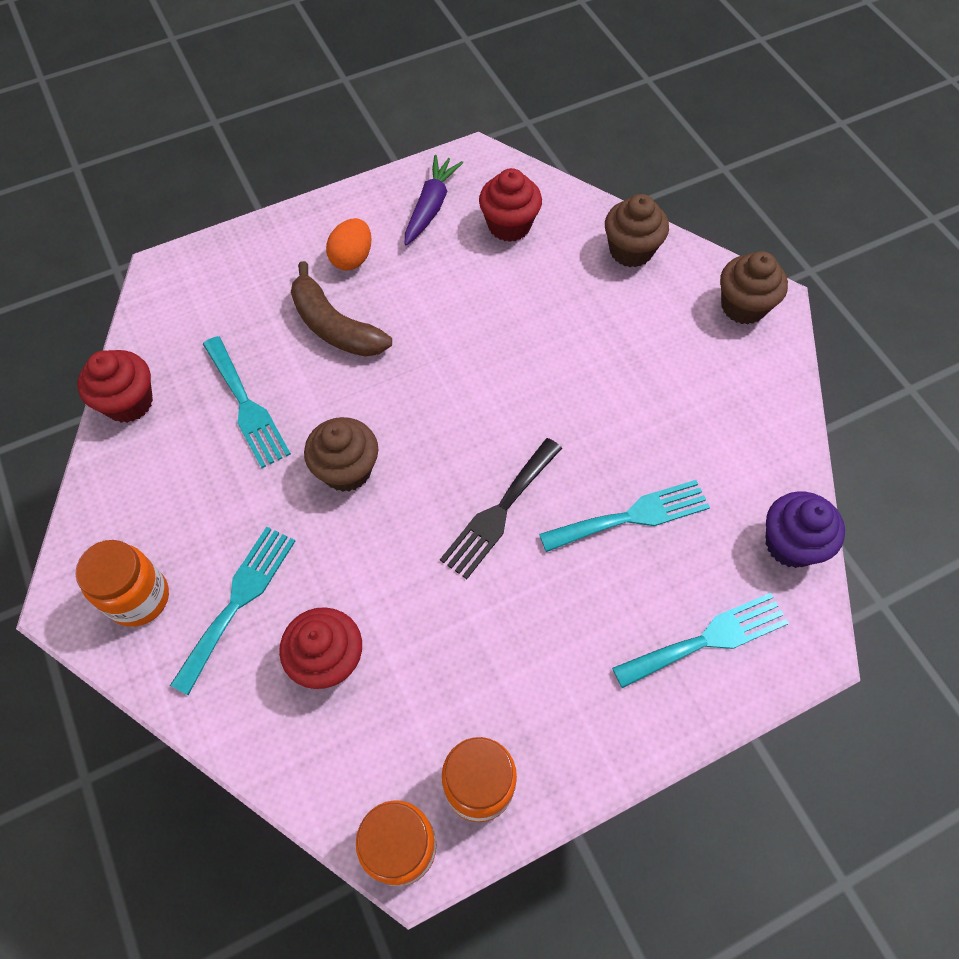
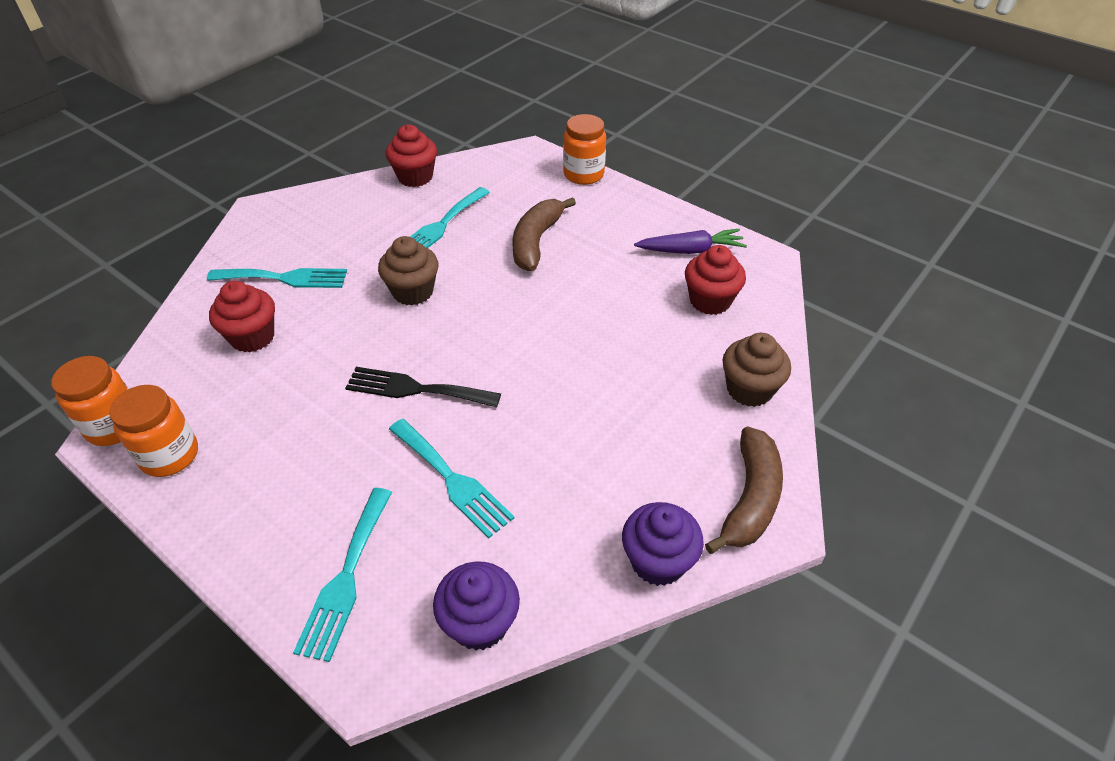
camera: 65 degrees right, 15 degrees down
orange jar [75,540,169,627] -> orange jar moved to [563,114,606,185]
orange egg [326,218,372,271] -> none
turquoise fork [612,593,789,688] -> turquoise fork turned 60 degrees clockwise [293,488,392,662]
brown cupcake [720,251,788,325] -> brown banana [705,426,783,554]
none -> purple cupcake [622,502,704,586]

